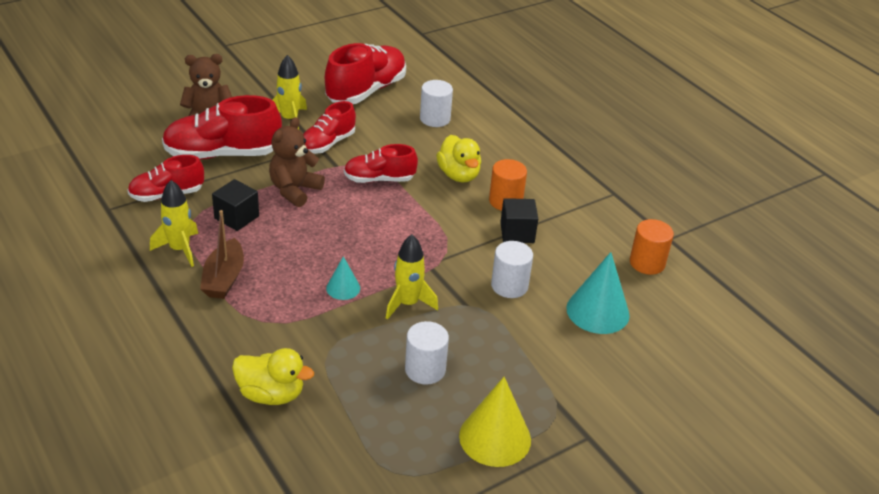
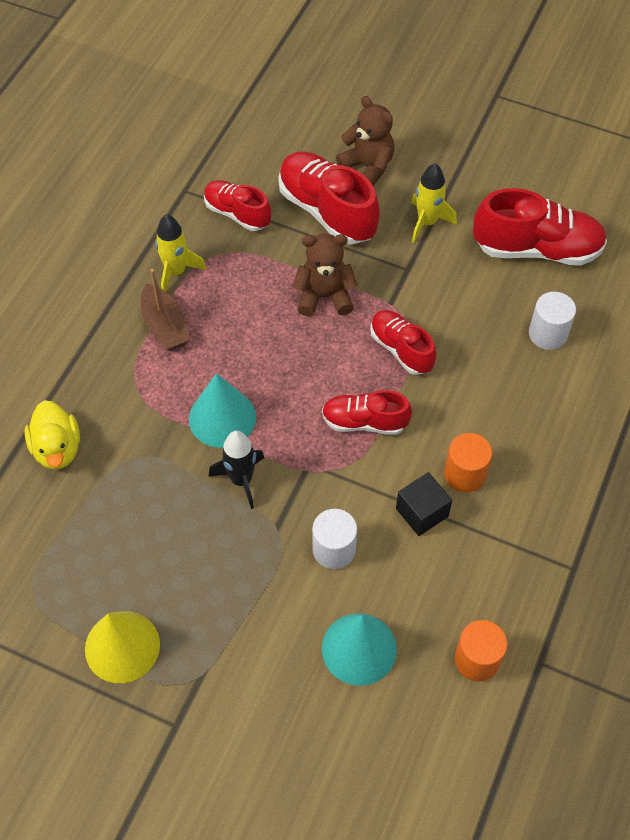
camera: 60 degrees right, 20 degrees up
brown boat [200,210,244,299] -> brown boat turned 90 degrees counterclockwise [141,269,191,351]
black cube [212,179,259,231] -> none
red shoe [303,101,356,154] -> red shoe moved to [322,390,412,435]
turquoise cone [326,256,360,300] -> turquoise cone [189,373,256,448], size x1.85
yellow rocket [386,234,438,320] -> black rocket [208,431,264,509]
white cylinder [405,321,449,385] -> none
yellow duck [436,135,481,182] -> none

